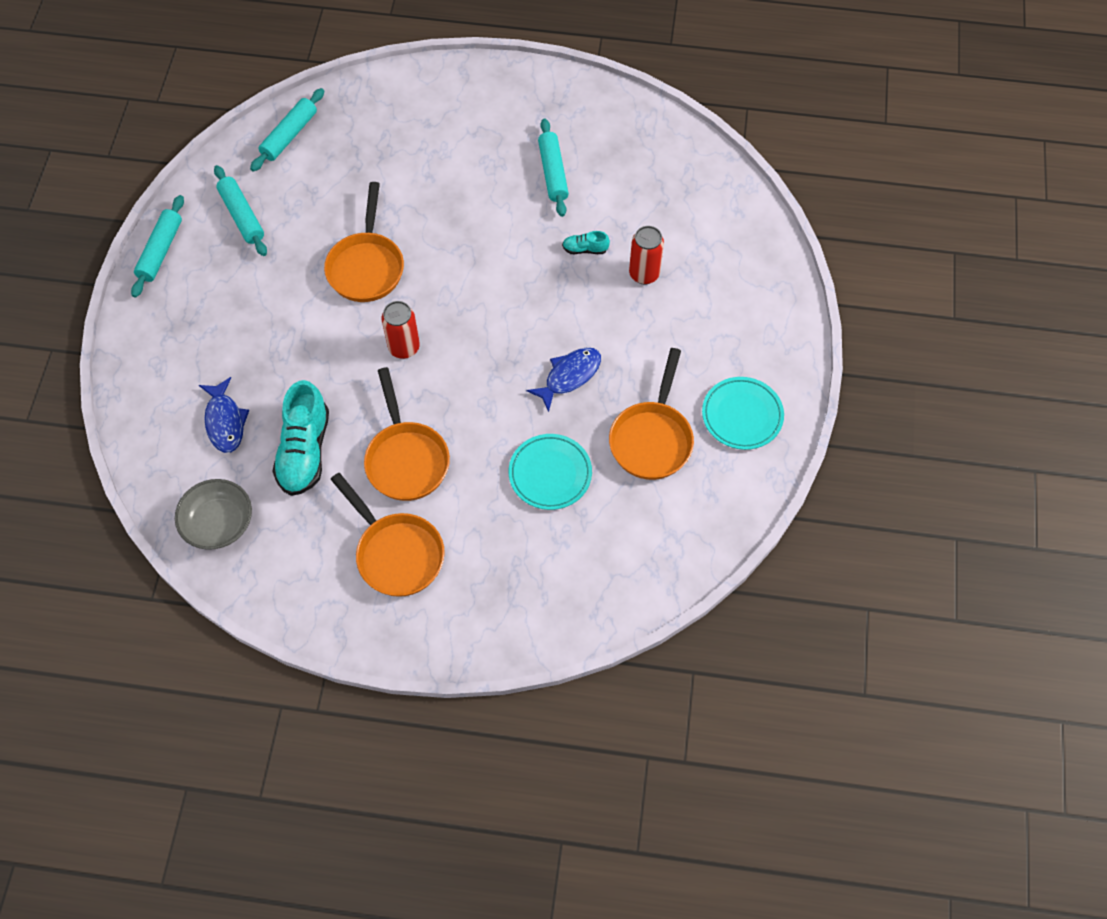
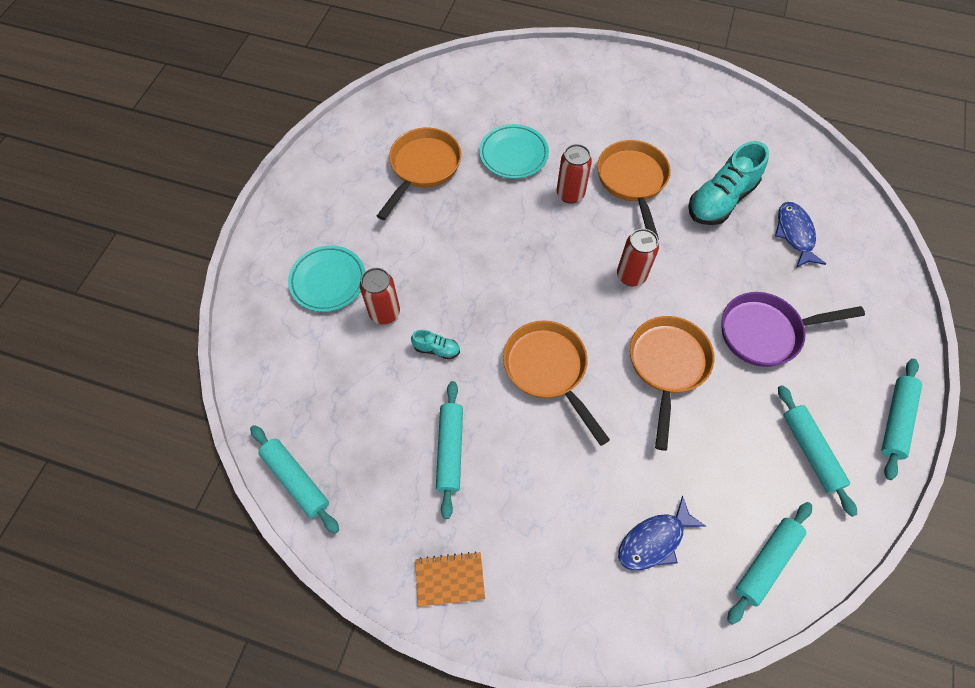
camera: 170 degrees left, 0 degrees up
grey bowl [175,479,252,550] -> none
turquoise shoe [272,380,329,496] -> turquoise shoe turned 150 degrees counterclockwise [688,141,769,225]
orange pan [330,473,445,597] -> orange pan moved to [503,320,610,446]
blue fish [526,348,601,412] -> blue fish moved to [618,496,706,571]
turquoise plate [702,377,784,450] -> turquoise plate moved to [288,245,365,312]
none -> turquoise rolling pin [250,425,339,534]
none -> orange notebook [415,551,485,607]
none -> red can [557,144,592,204]
none -> purple pan [722,292,865,367]

